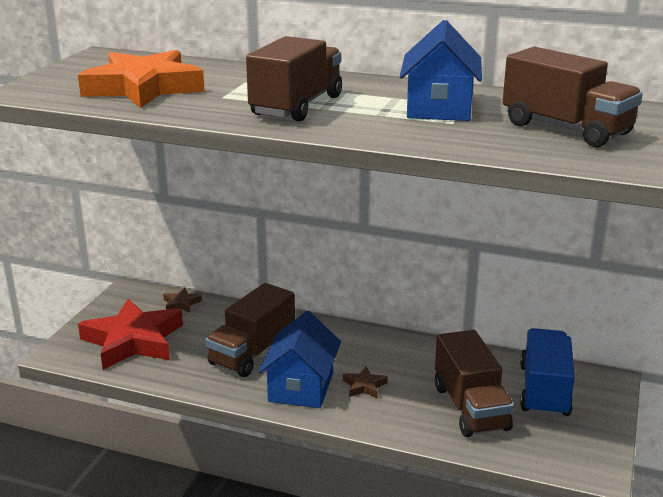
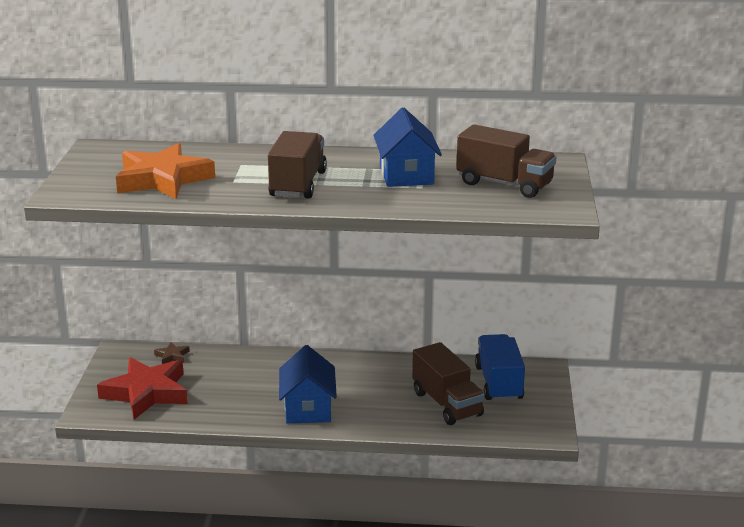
camera: 15 degrees left, 0 degrees up
brown truck [205,283,295,377] -> none
brown star [343,367,388,399] -> none

